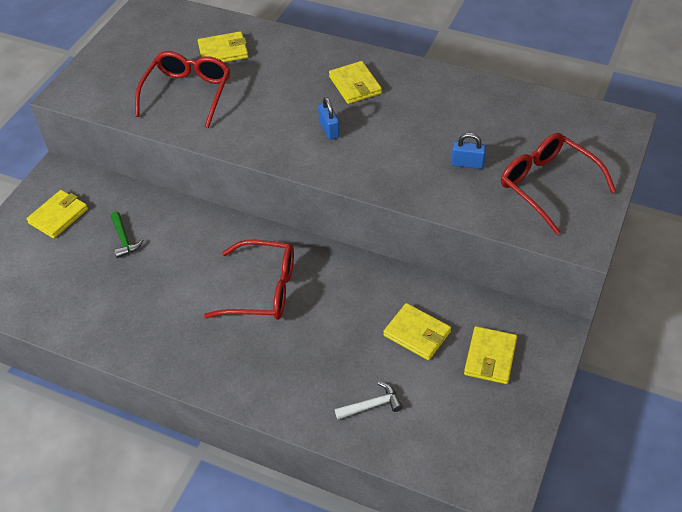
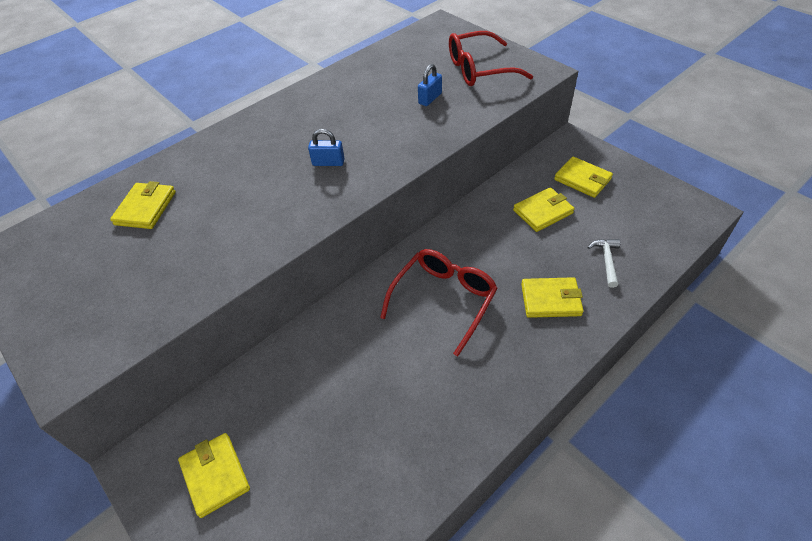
camera: 65 degrees left, 0 degrees up
green hammer [111,212,144,258] -> none
red glasses [135,51,230,128] -> none
yellow wallet [329,61,382,104] -> yellow wallet moved to [521,277,584,318]

